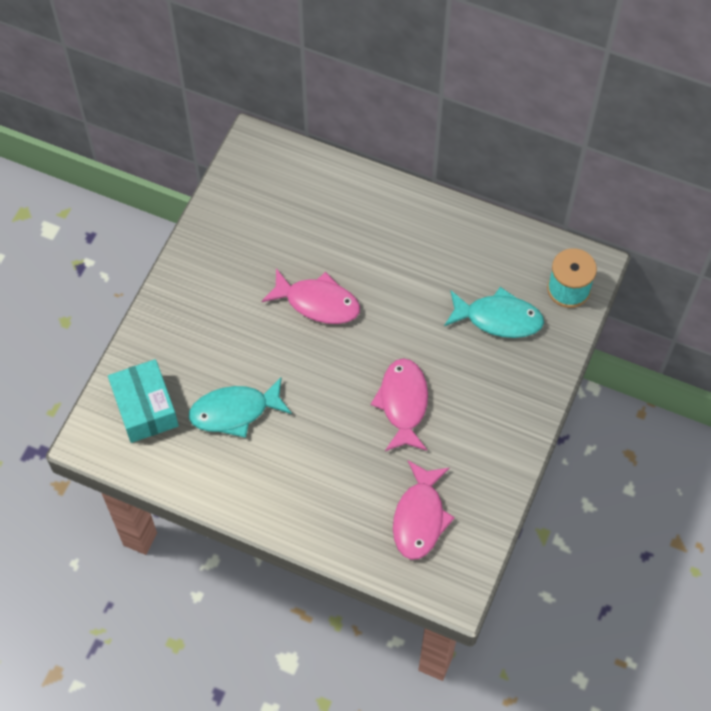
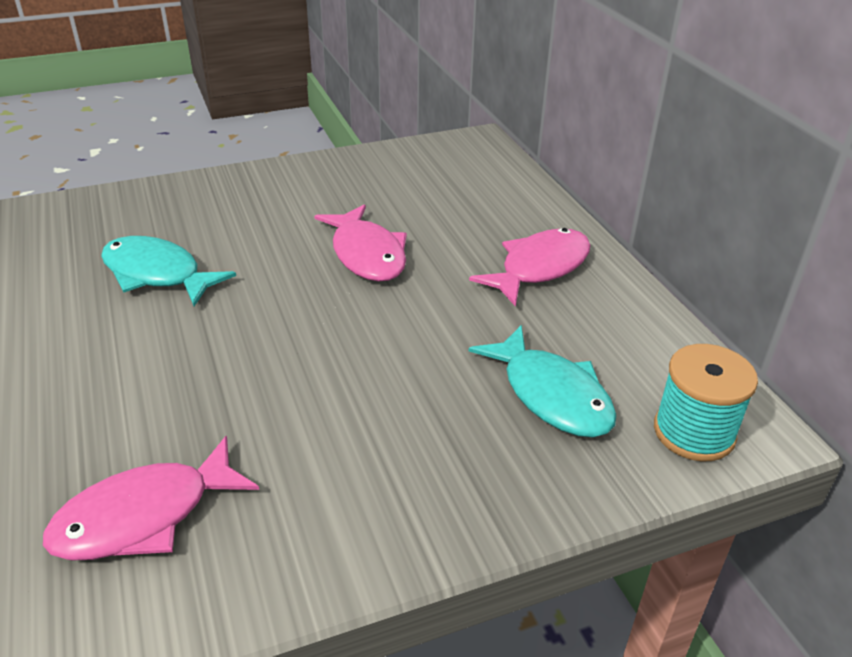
camera: 45 degrees right, 25 degrees down
turquoise box [108,359,179,443] -> none
pink fish [371,358,428,451] -> pink fish moved to [469,228,591,307]

